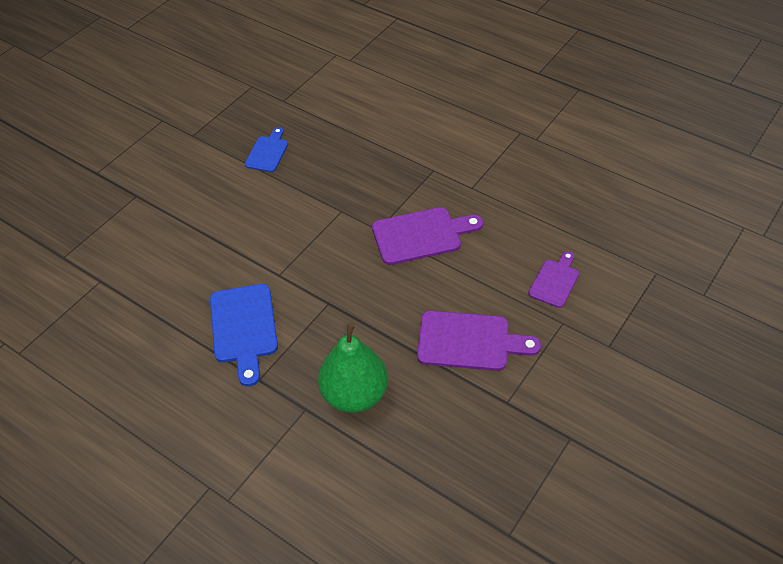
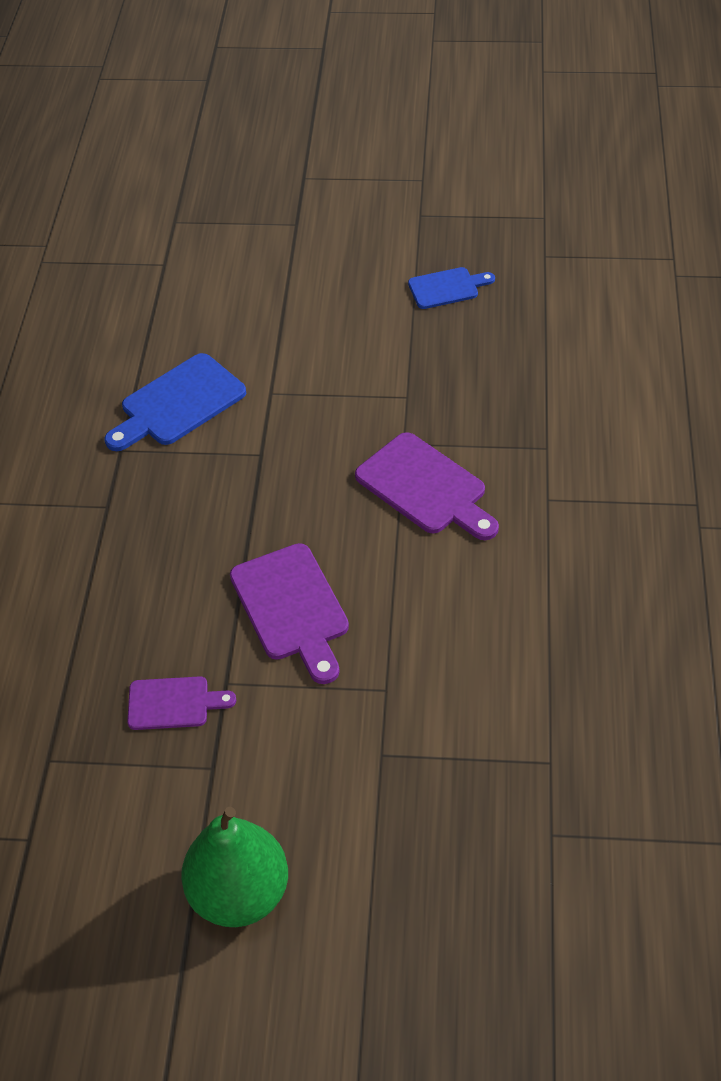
camera: 60 degrees right, 0 degrees up
green pear [318,322,388,413] -> green pear moved to [181,807,288,927]
purple cutting board [528,251,579,308] -> purple cutting board moved to [127,676,236,730]

